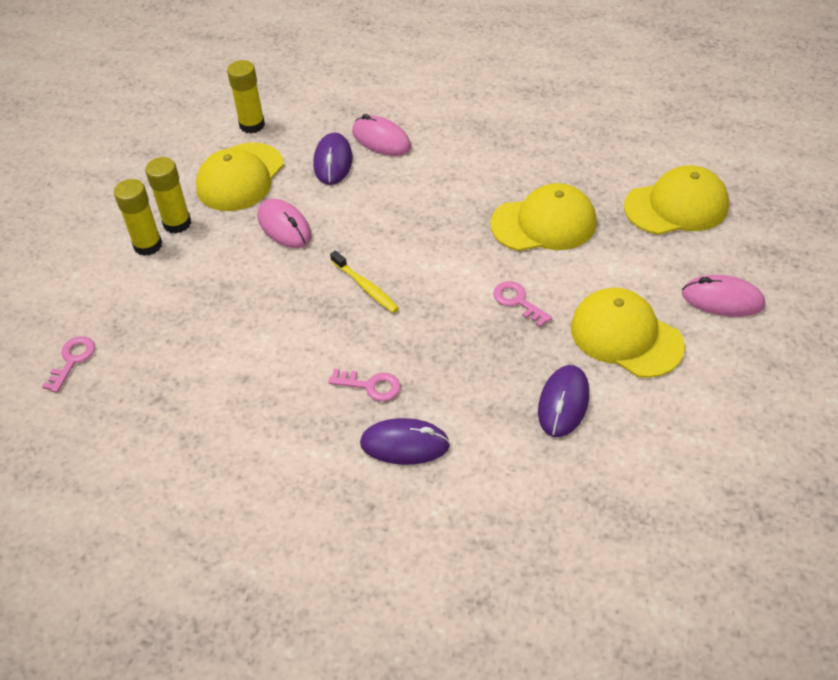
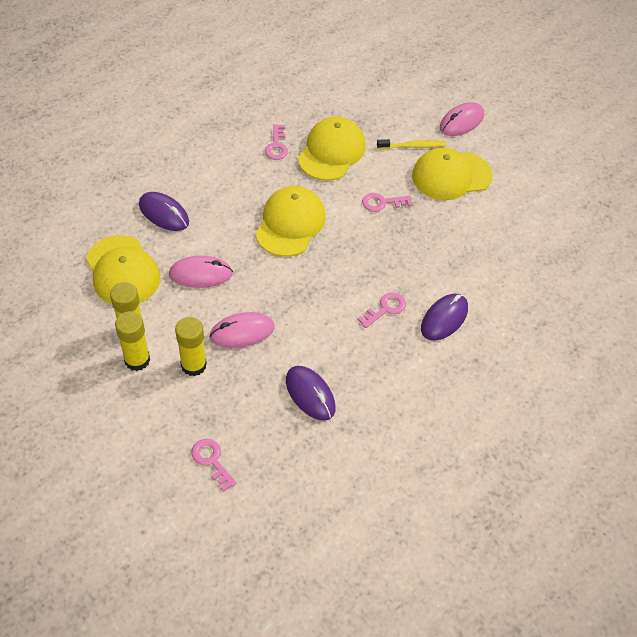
camera: 60 degrees left, 5 degrees up
yellow glue stick [227,60,265,134] -> yellow glue stick moved to [175,317,207,376]
yellow toothbrush [330,250,399,313] -> yellow toothbrush moved to [377,139,446,149]
pink mouse [352,114,411,156] -> pink mouse moved to [209,312,275,348]
purple mouse [538,365,589,437] -> purple mouse moved to [286,366,335,421]
yellow cap [624,165,729,235] -> yellow cap moved to [255,186,326,257]
none -> pink key [265,124,288,160]

